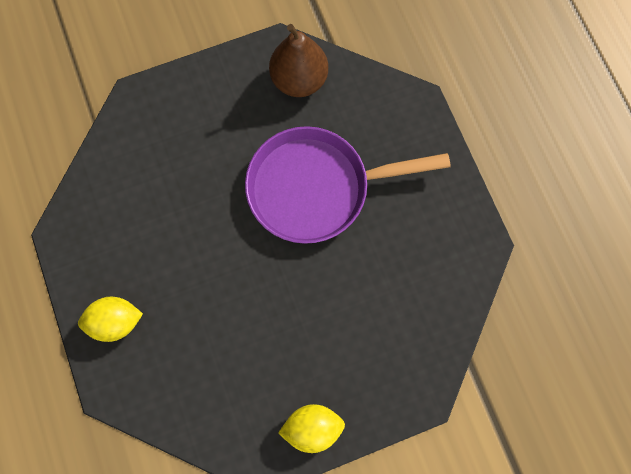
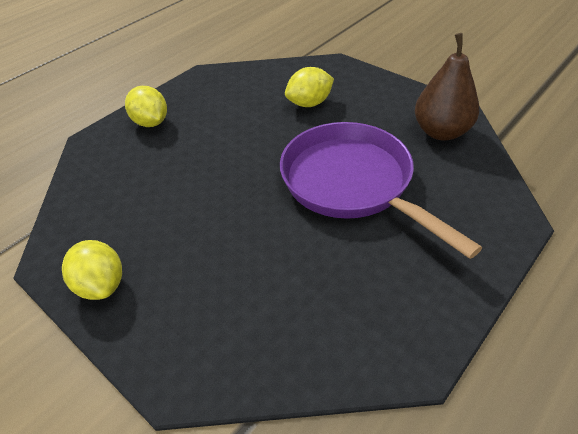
camera: 65 degrees right, 30 degrees down
none -> yellow lemon [285,67,334,107]

